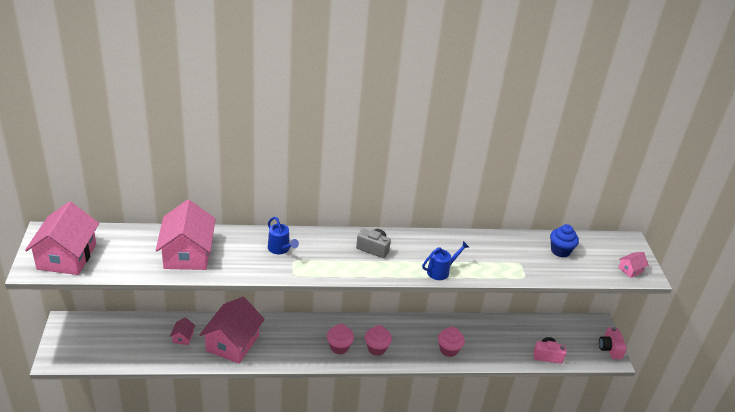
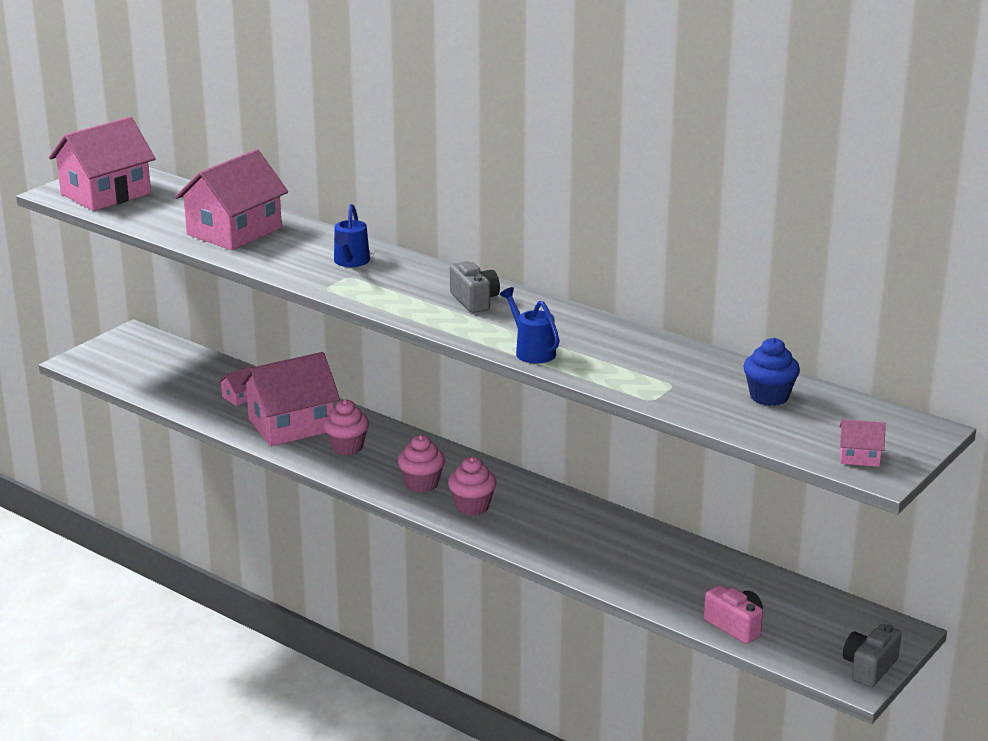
camera: 45 degrees right, 10 degrees down
blue watering can [422,241,469,280] -> blue watering can turned 135 degrees counterclockwise [500,287,559,364]
pink cupcake [438,327,465,357] -> pink cupcake moved to [323,399,369,455]
pink camera [599,327,627,359] -> grey camera [843,624,902,687]

